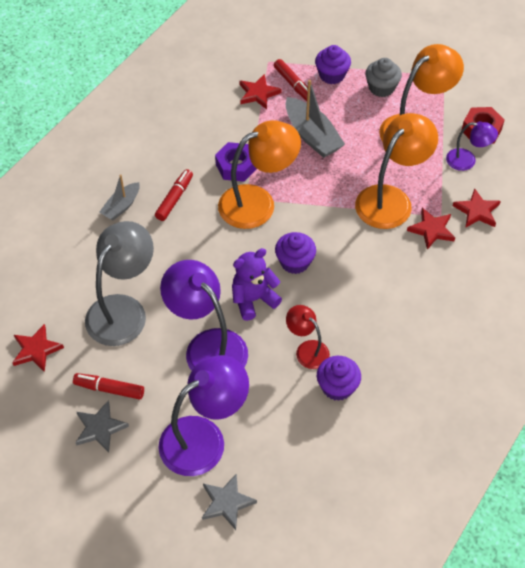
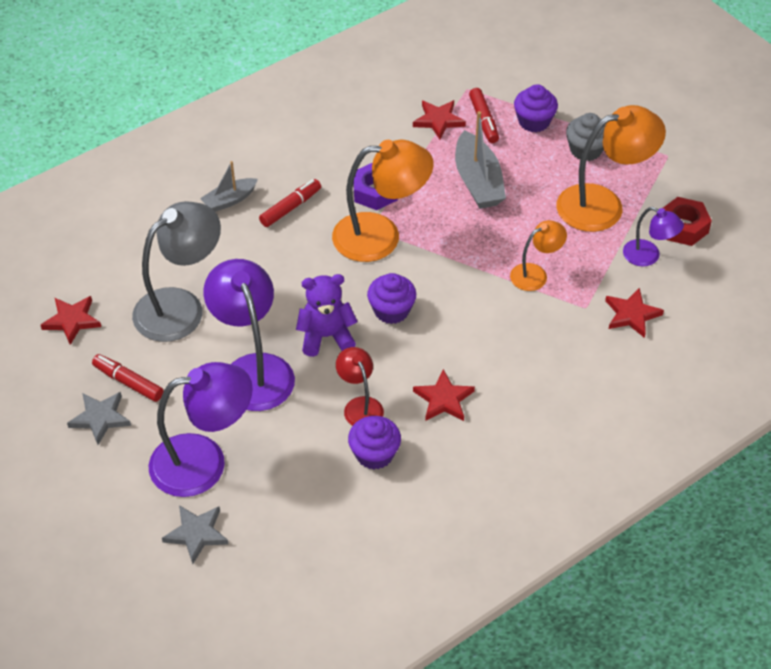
camera: 20 degrees right, 5 degrees down
orange lamp [355,113,438,229] -> orange lamp [510,220,567,291], size x0.54
red star [407,208,455,250] -> red star moved to [413,369,475,421]

